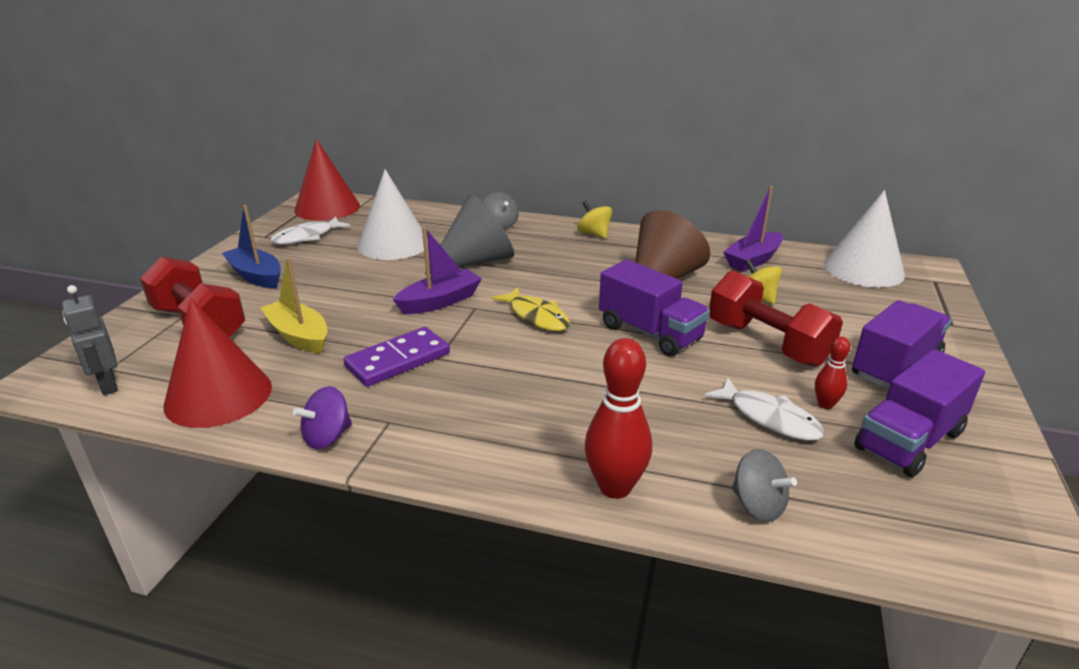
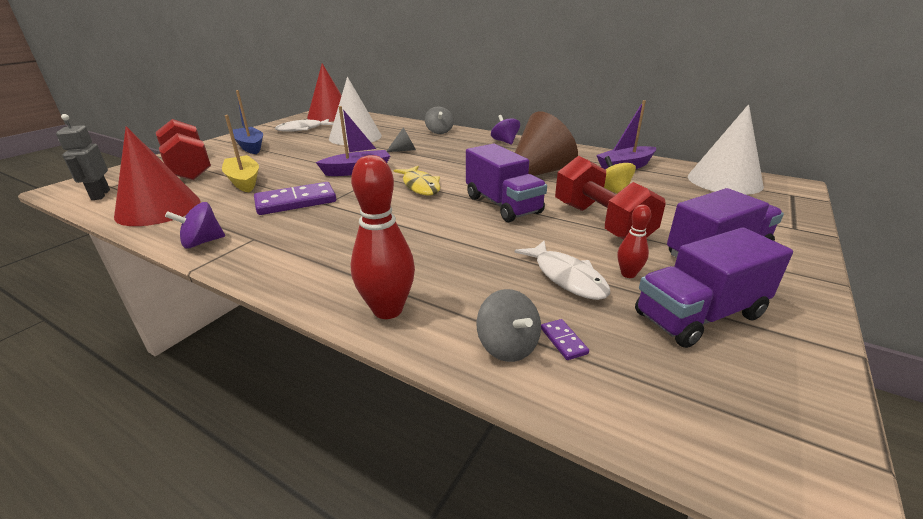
camera: 15 degrees right, 0 degrees up
grey cone [424,194,514,274] -> grey cone [387,128,416,152], size x0.44
yellow spinning top [577,201,612,238] -> purple spinning top [491,115,520,145]
none -> purple domino [541,319,589,360]

